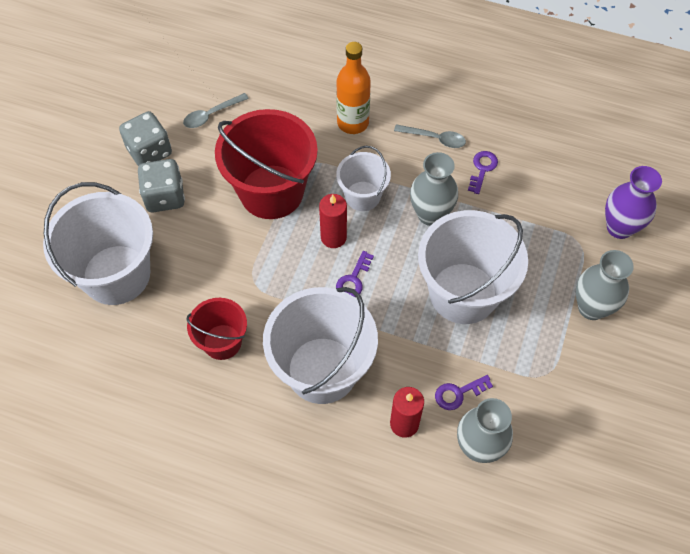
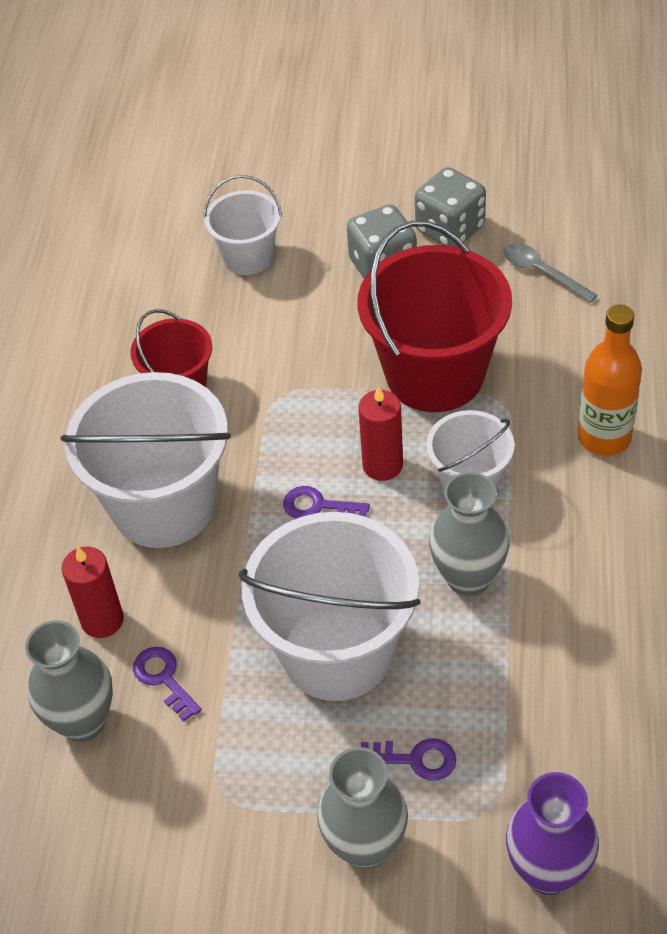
camera: 80 degrees right, 10 degrees down
white bucket [43,182,153,305] -> white bucket [203,175,282,275], size x0.55
grey spoon [394,124,466,148] -> none
purple key [468,151,498,194] -> purple key moved to [361,738,456,780]

